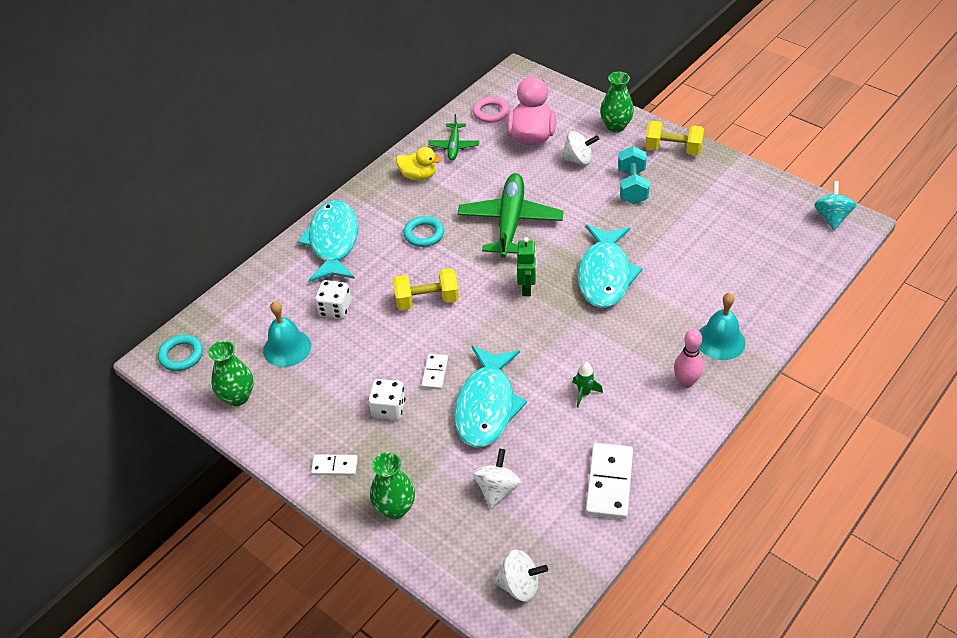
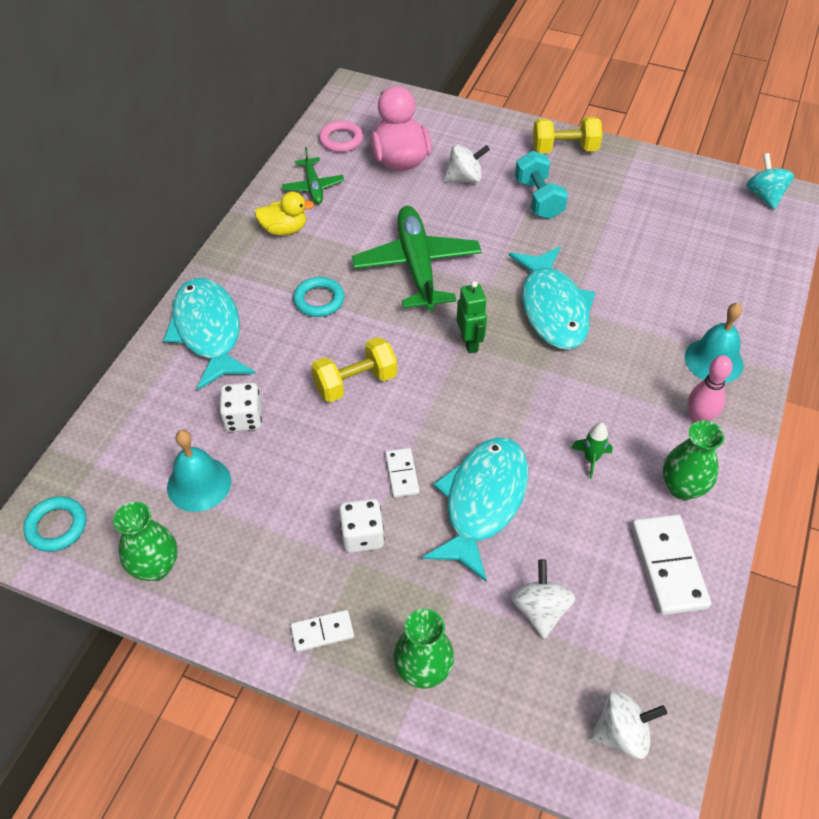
camera: 20 degrees left, 5 degrees up
turquoise fish [454,346,527,448] -> turquoise fish turned 150 degrees counterclockwise [423,437,529,582]
green vase [600,72,634,133] -> green vase moved to [663,420,724,500]

